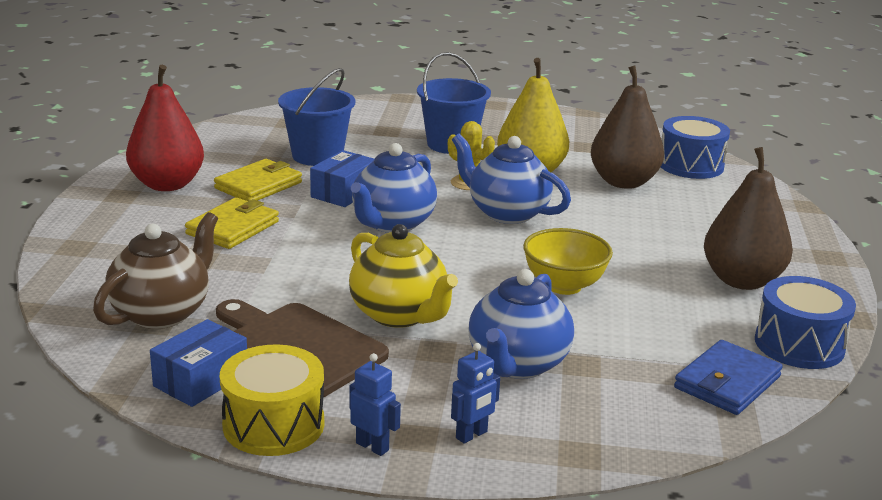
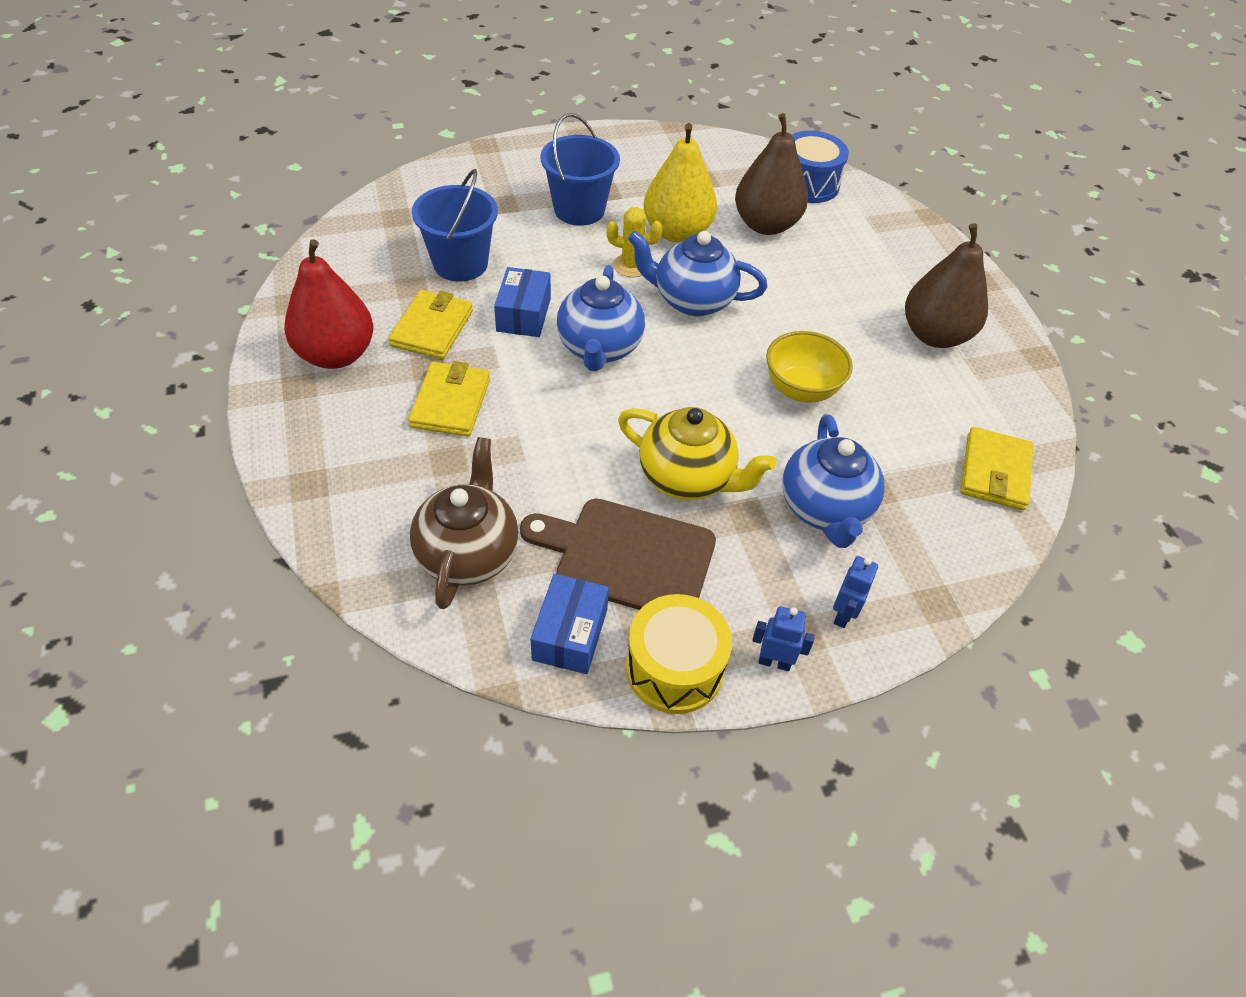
camera: 25 degrees left, 25 degrees up
blue wallet [674,340,783,415] -> yellow wallet [961,427,1033,510]
blue drum [755,276,856,369] -> none

